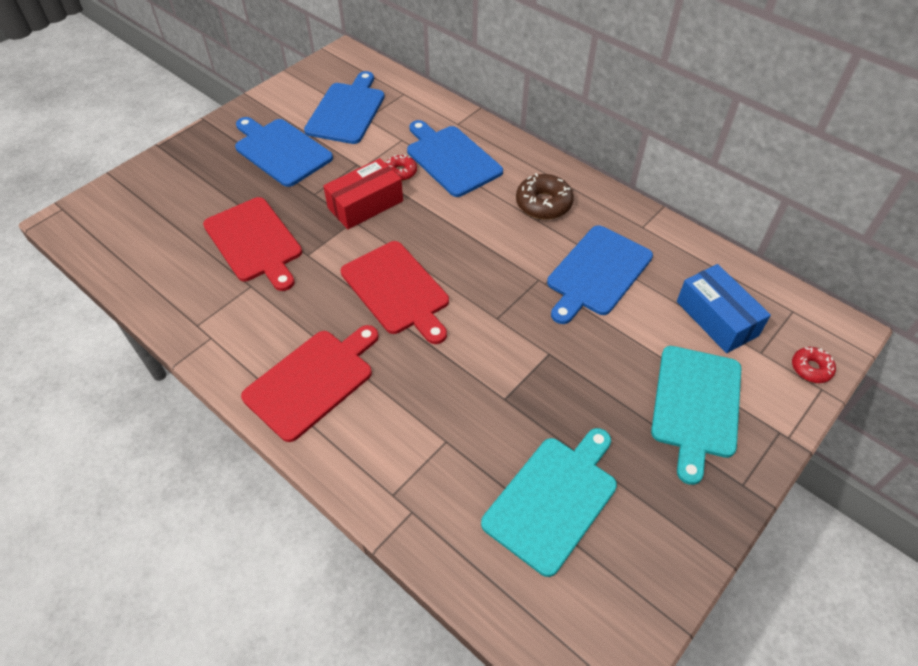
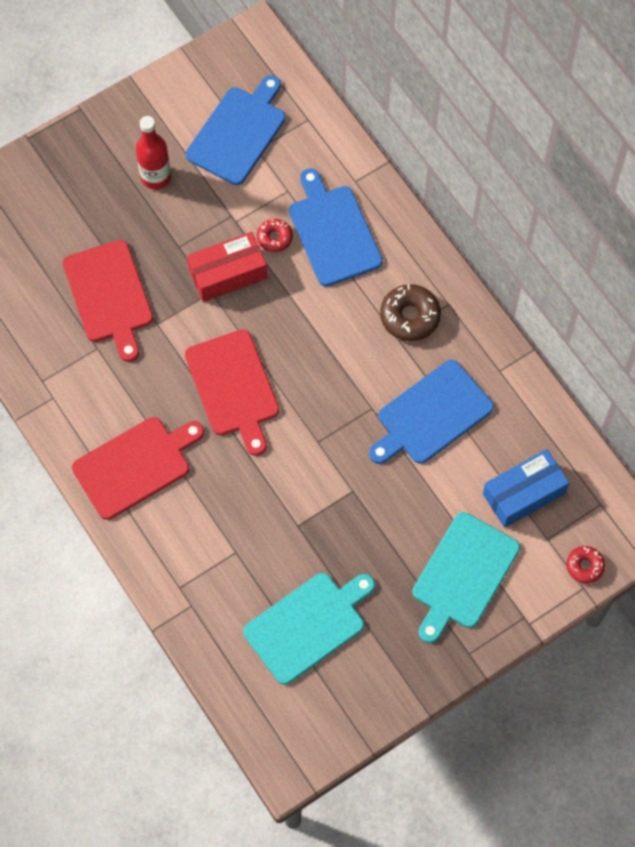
camera: 15 degrees right, 15 degrees up
blue cutting board [235,117,333,187] -> red bottle [136,116,171,189]
blue box [677,264,771,353] -> blue box turned 75 degrees clockwise [483,449,569,528]

